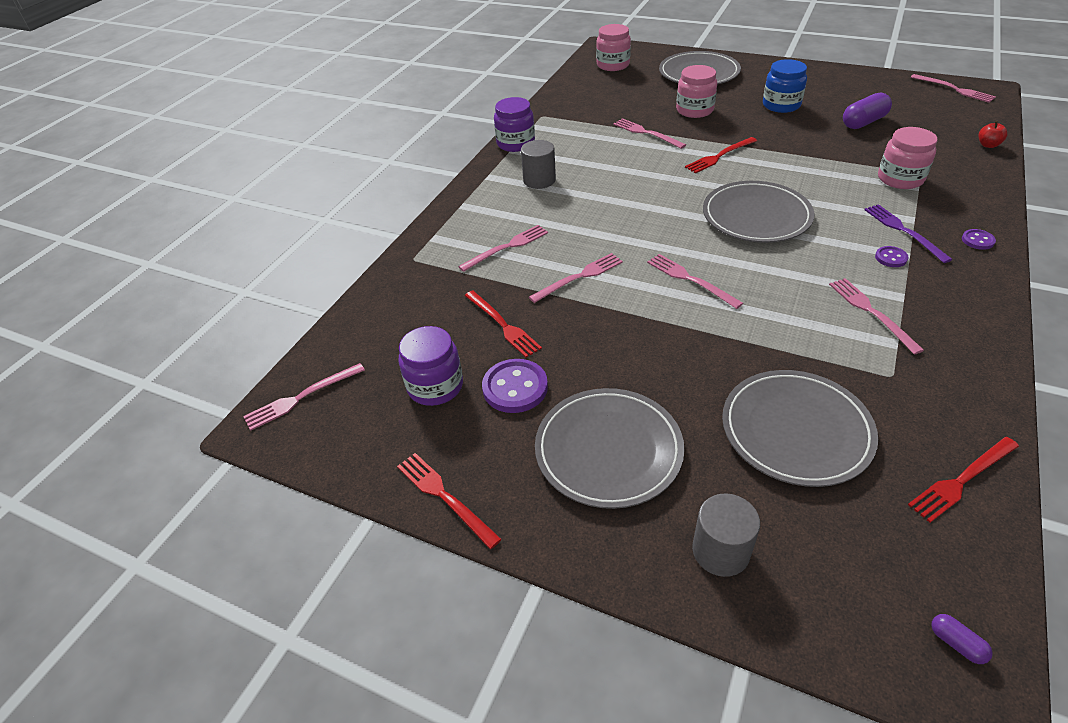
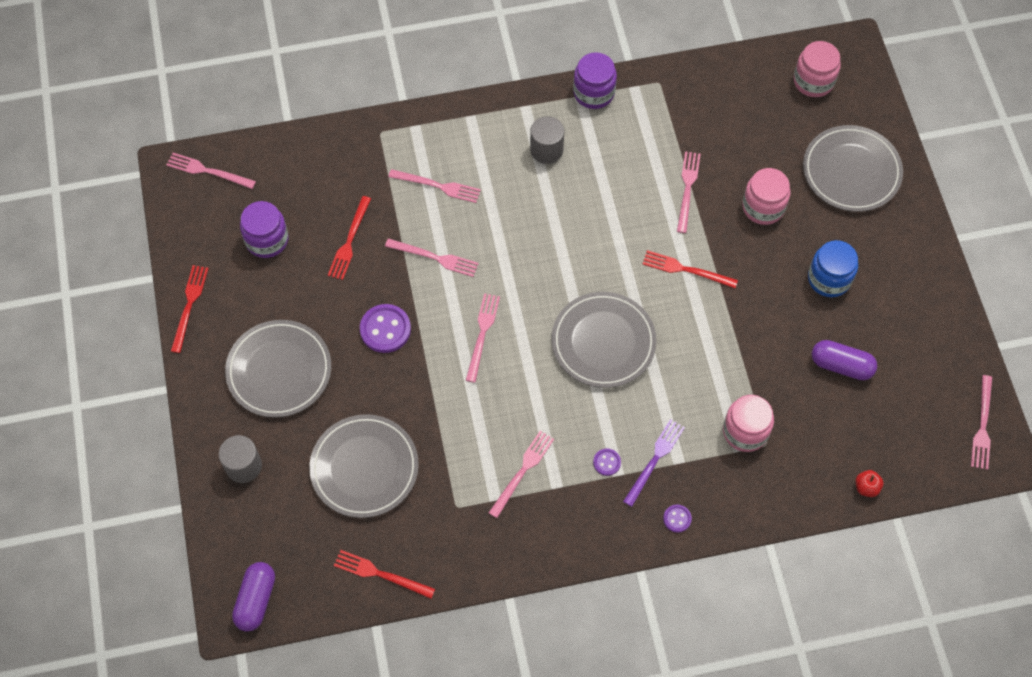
camera: 50 degrees right, 20 degrees up
purple button [482,359,548,413] -> purple button moved to [360,304,411,353]
purple capsule [931,614,993,664] -> purple capsule [232,562,275,632], size x2.08

